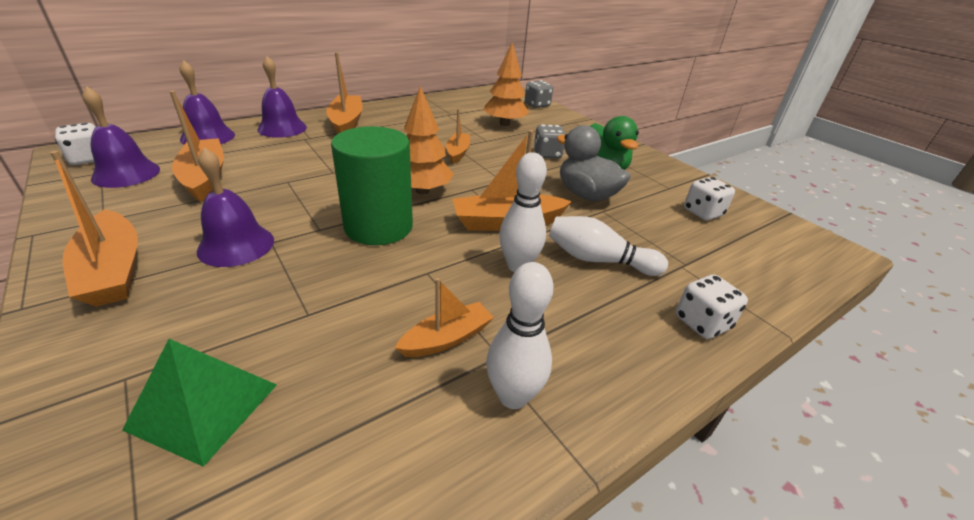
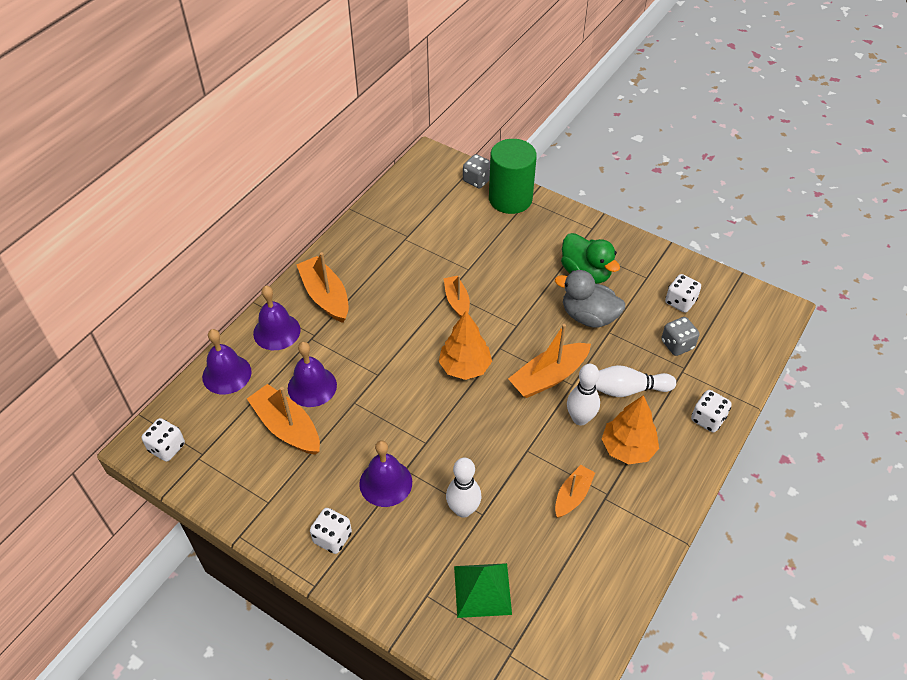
camera: 20 degrees left, 15 degrees up
orange boat [50,151,138,307] -> white dice [310,508,352,554]
purple bell [82,86,160,188] -> purple bell moved to [288,342,337,407]
green cylinder [331,126,413,245] -> green cylinder moved to [489,139,537,214]
orange tree [484,43,529,126] -> orange tree moved to [602,395,659,465]
white bowling pin [486,262,553,409] -> white bowling pin moved to [446,458,481,518]
grey dice [534,124,566,159] -> grey dice moved to [661,317,700,356]

